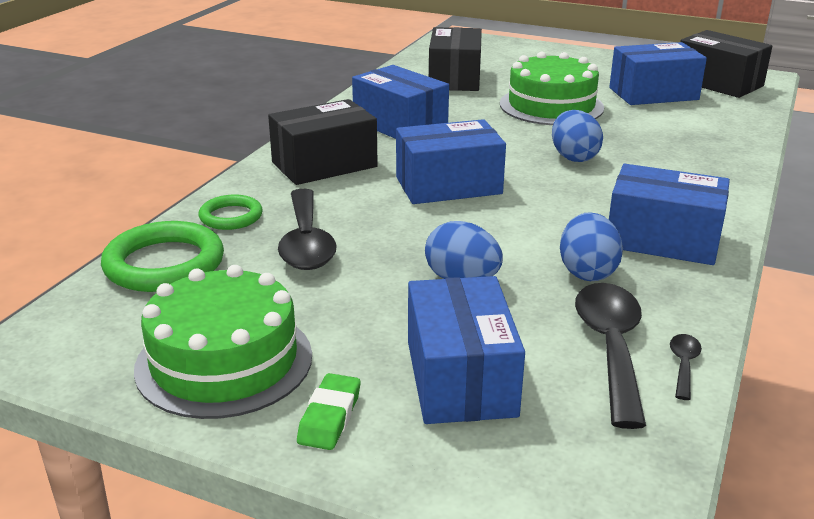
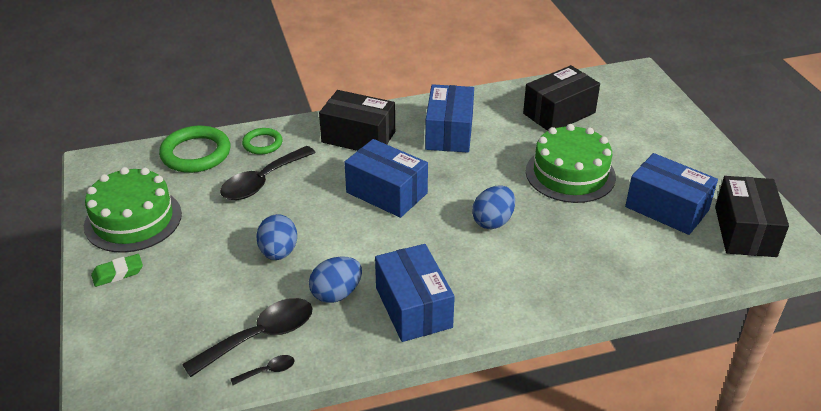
camera: 50 degrees right, 10 degrees up
blue box [408,276,525,424] -> none

